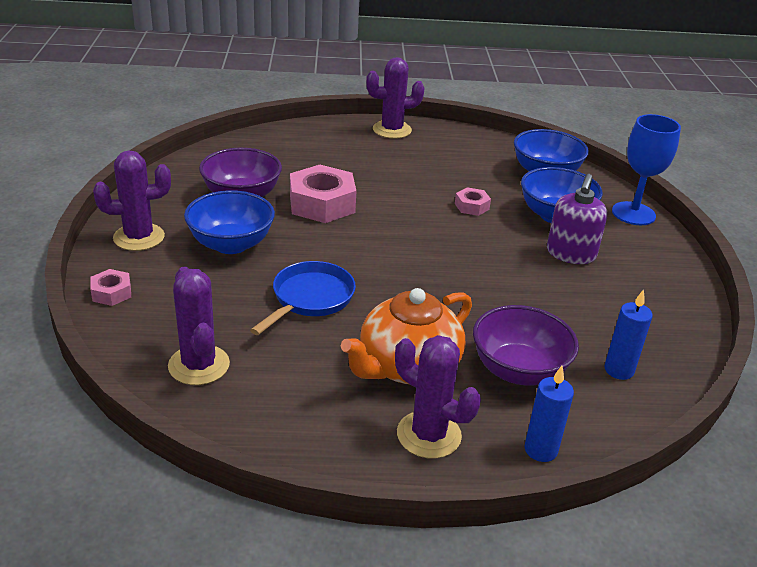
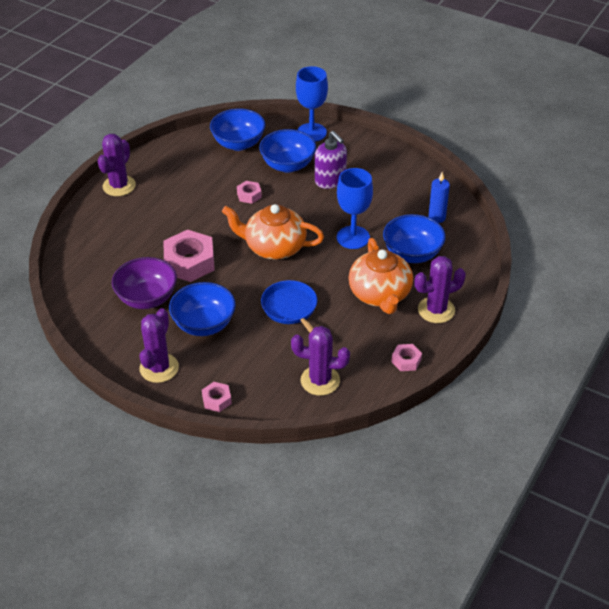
camera: 55 degrees left, 10 degrees up
purple bowl [473,305,579,385] -> blue bowl [383,214,446,263]
blue candle [525,366,574,462] -> none
none -> orange teapot [222,204,324,260]
none -> blue goblet [337,168,373,249]
none -> pink nut [391,344,422,371]

